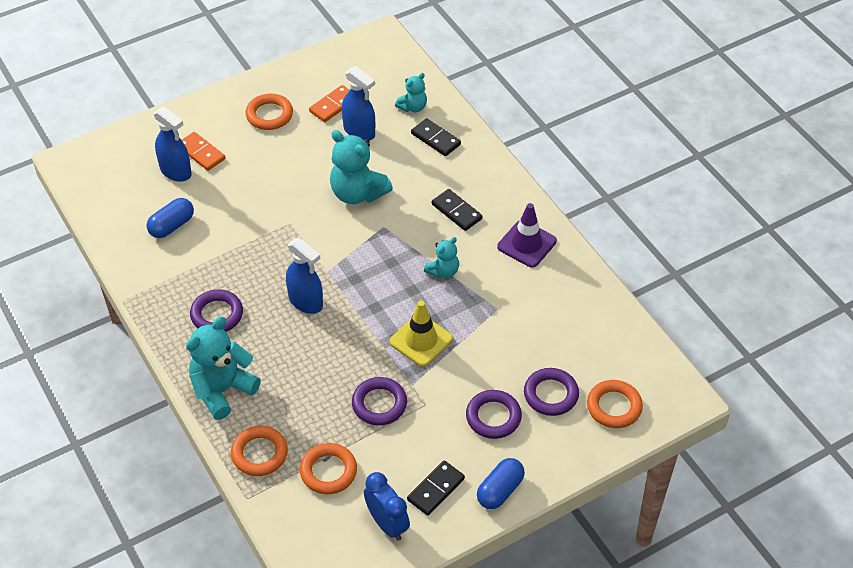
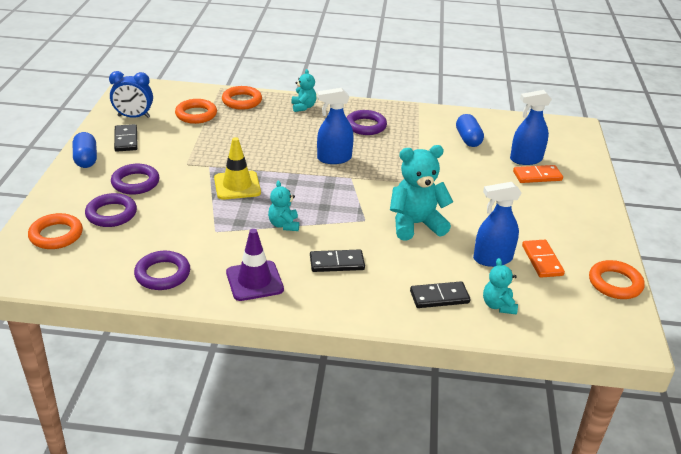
camera: 125 degrees right, 15 degrees down
turquoise teddy bear [186,317,261,420] -> turquoise teddy bear [291,69,316,112], size x0.55
orange ring [246,94,293,130] -> orange ring moved to [589,260,644,299]
purple ring [352,377,407,425] -> purple ring moved to [134,251,190,290]

